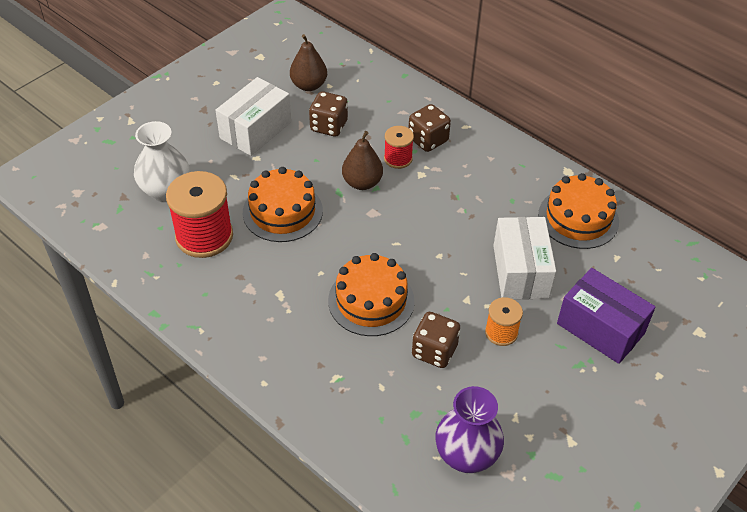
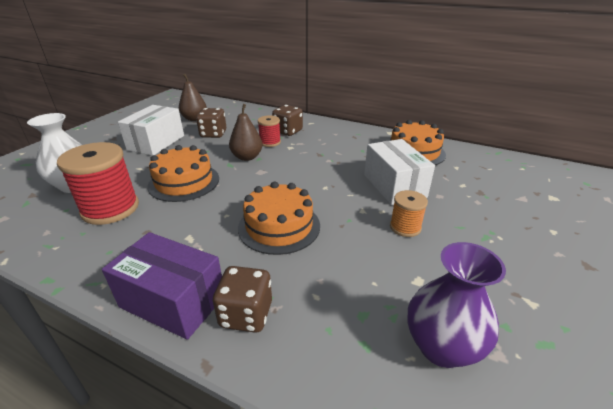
camera: 15 degrees left, 15 degrees down
brown dice [412,312,460,368] -> brown dice moved to [213,266,272,333]
purple box [557,268,655,364] -> purple box moved to [102,232,222,340]

